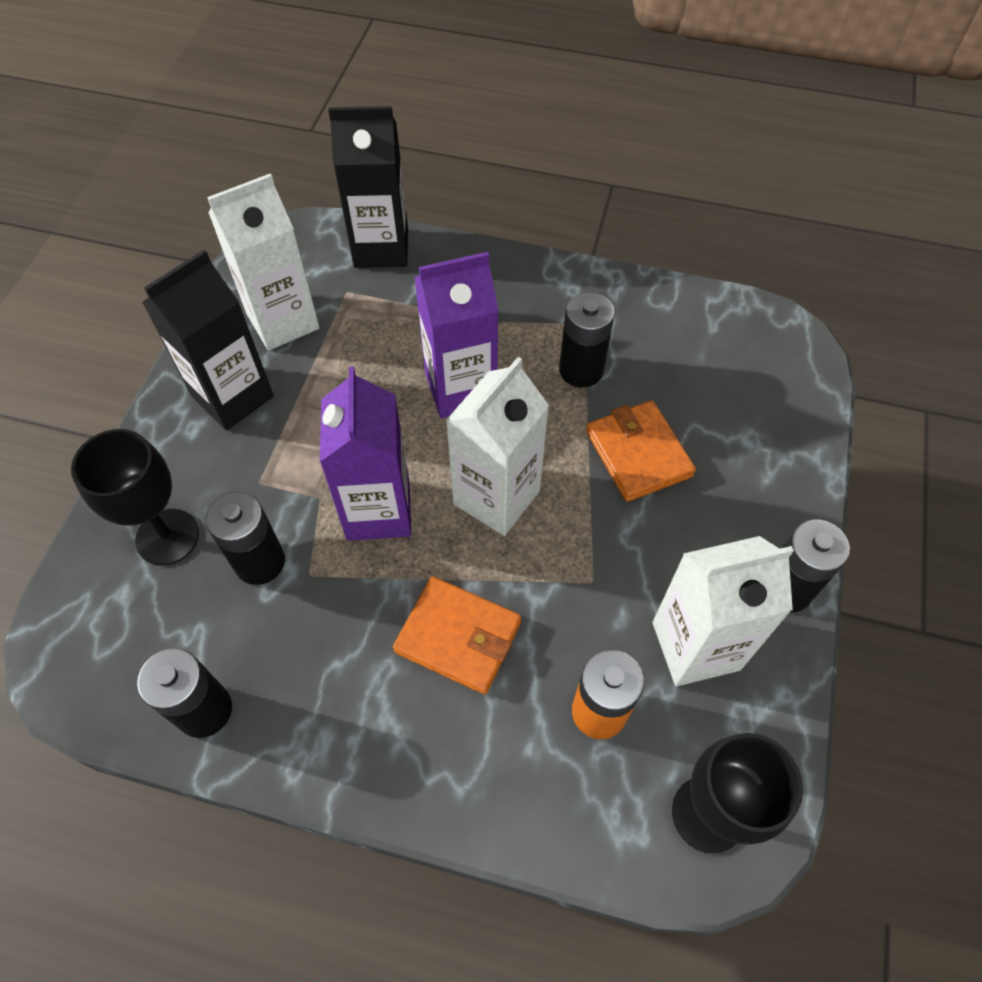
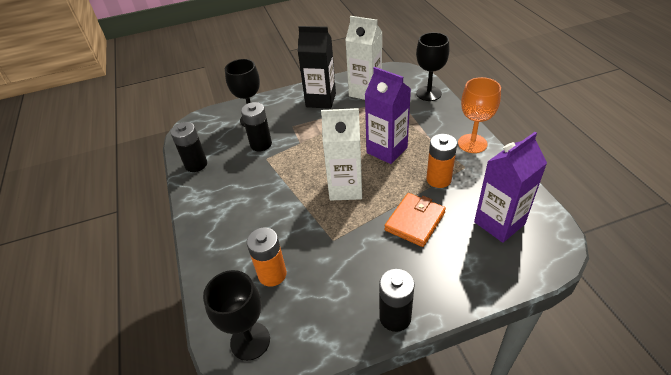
camera: 60 degrees right, 15 degrees down
purple carton [320,366,411,541] -> purple carton moved to [474,132,547,243]
black carton [328,106,408,268] -> black goblet [416,32,449,101]
orange wallet [393,577,521,694] -> none
black battery [559,293,615,388] -> orange battery [426,134,457,188]
white carton [653,536,794,686] -> none
none -> orange goblet [458,77,501,153]

